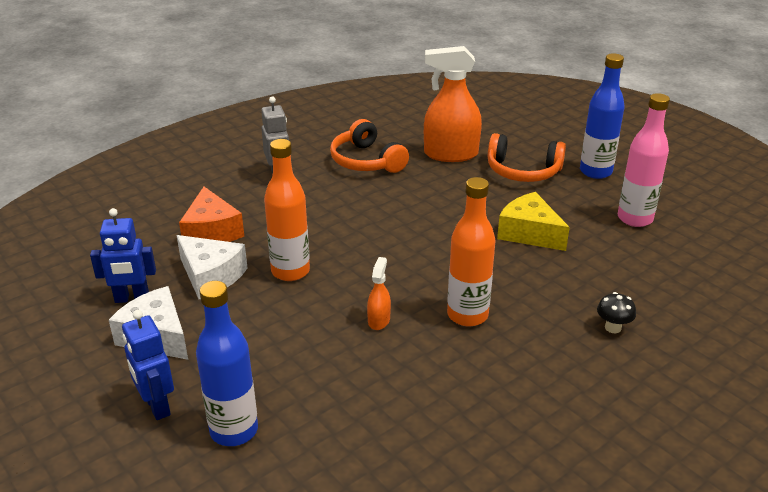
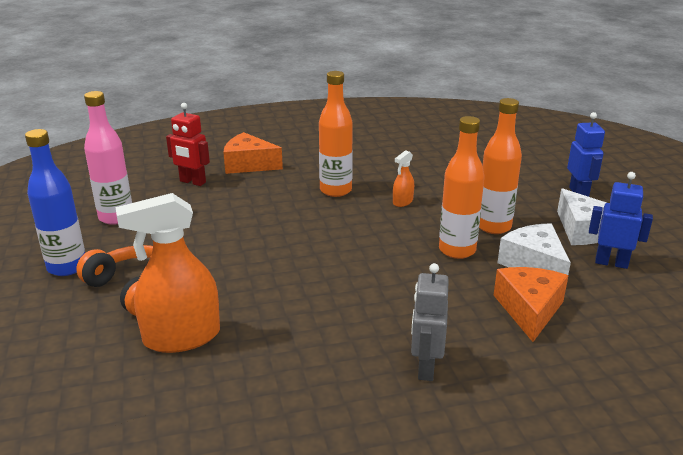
camera: 155 degrees left, 5 degrees down
blue bottle [196,281,258,446] -> none
orange headphones [330,119,409,173] -> none
orange spray bottle [424,46,482,162] -> orange spray bottle turned 135 degrees clockwise [115,193,220,353]
yellow cheese [497,192,570,251] -> none
black mushroom [597,292,636,333] -> orange cheese [223,132,283,174]
none -> red robot [166,103,210,186]
none -> orange bottle [479,98,522,234]

